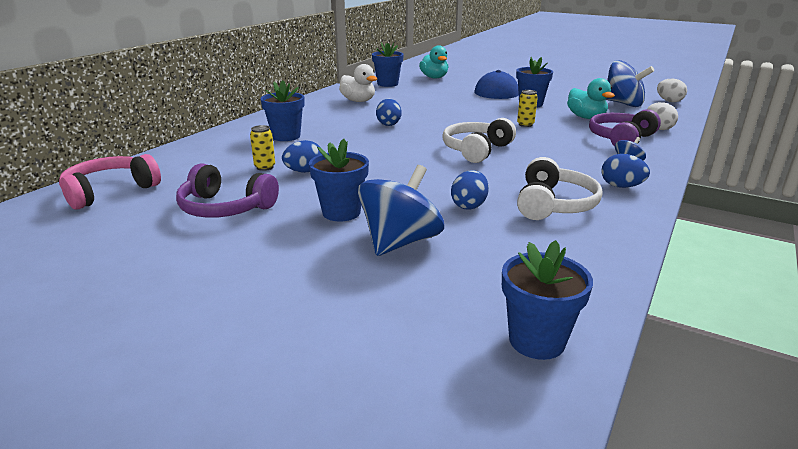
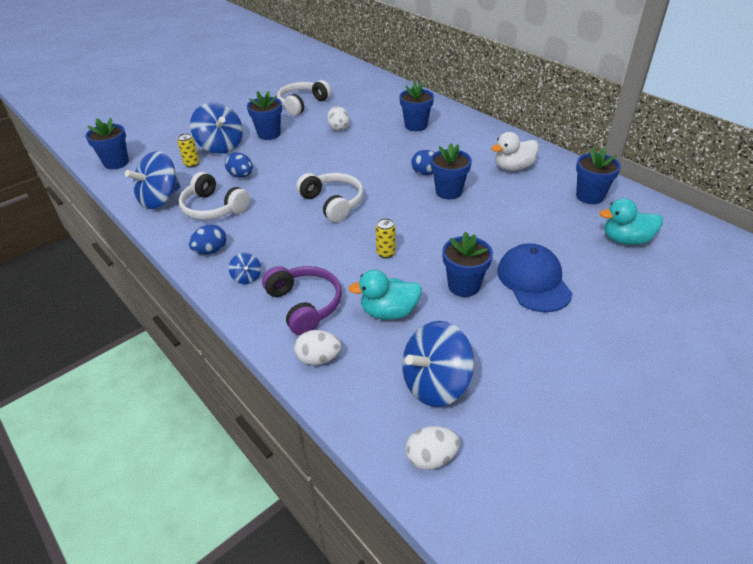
camera: 110 degrees right, 15 degrees up
pink headphones [59,154,161,210] -> none
purple headphones [176,163,279,218] -> white headphones [277,80,331,116]
yellow can [250,125,275,171] -> yellow can moved to [177,133,200,168]
blue egg [282,140,322,173] -> white egg [327,106,349,131]
none -> blue spinning top [125,151,181,209]
none -> blue flower pot [431,144,472,199]

